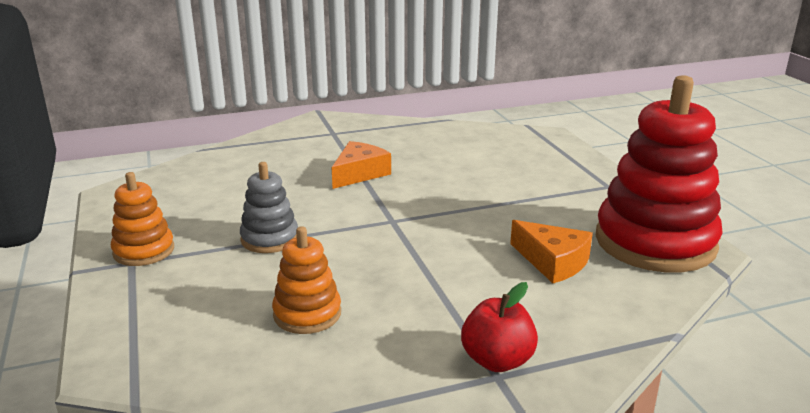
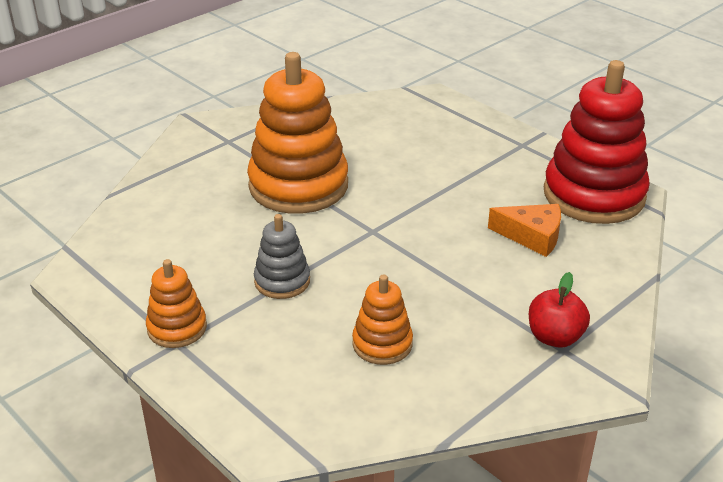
camera: 25 degrees left, 10 degrees up
orange cheese [331,141,391,189] -> orange stacking toy [247,52,348,214]

